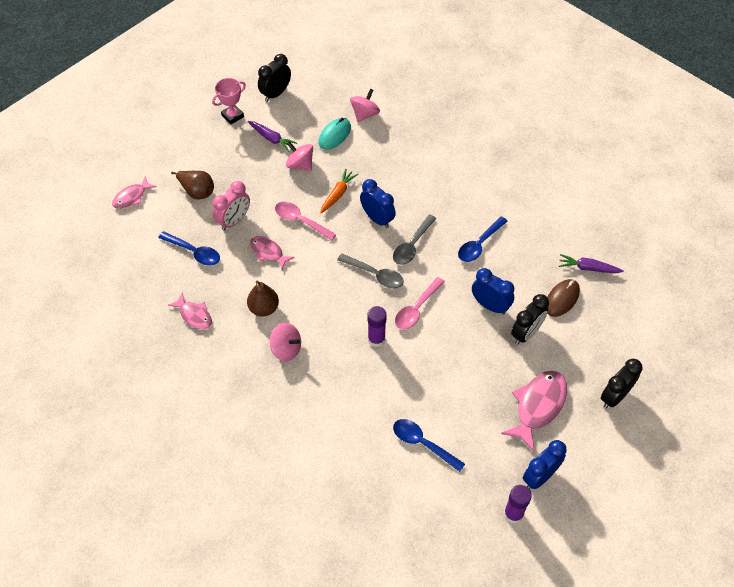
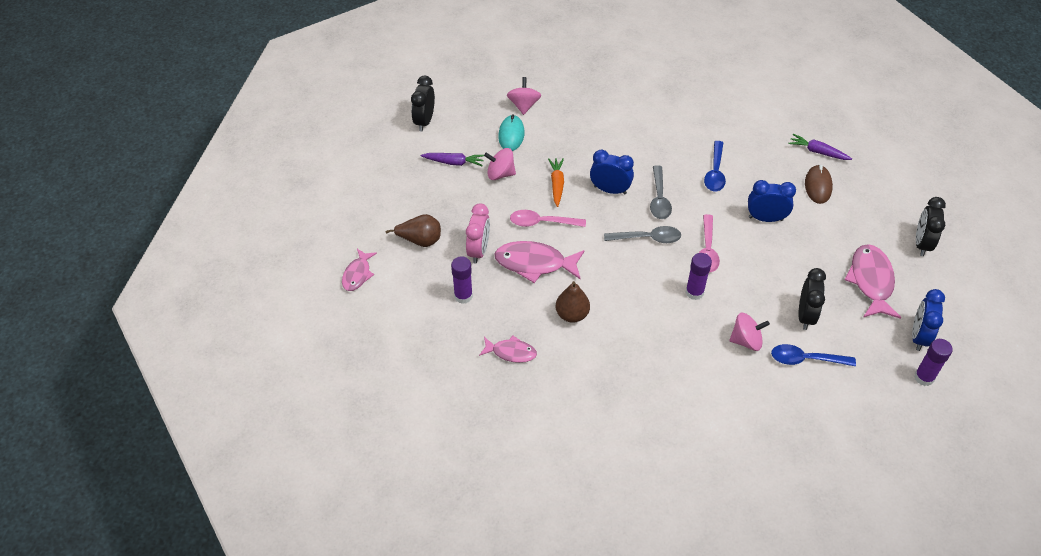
camera: 30 degrees left, 5 degrees down
blue spoon [158,231,220,266] -> purple glue stick [451,256,473,304]
pink trophy [212,78,246,124] -> none
pink fish [250,236,295,269] -> pink fish [495,241,585,283], size x1.68
pink spinning top [270,323,301,361] -> pink spinning top moved to [729,313,770,351]
black clock [511,294,549,345] -> black clock moved to [798,268,826,330]
purple carrot [559,254,624,273] -> purple carrot turned 45 degrees clockwise [789,134,852,160]

